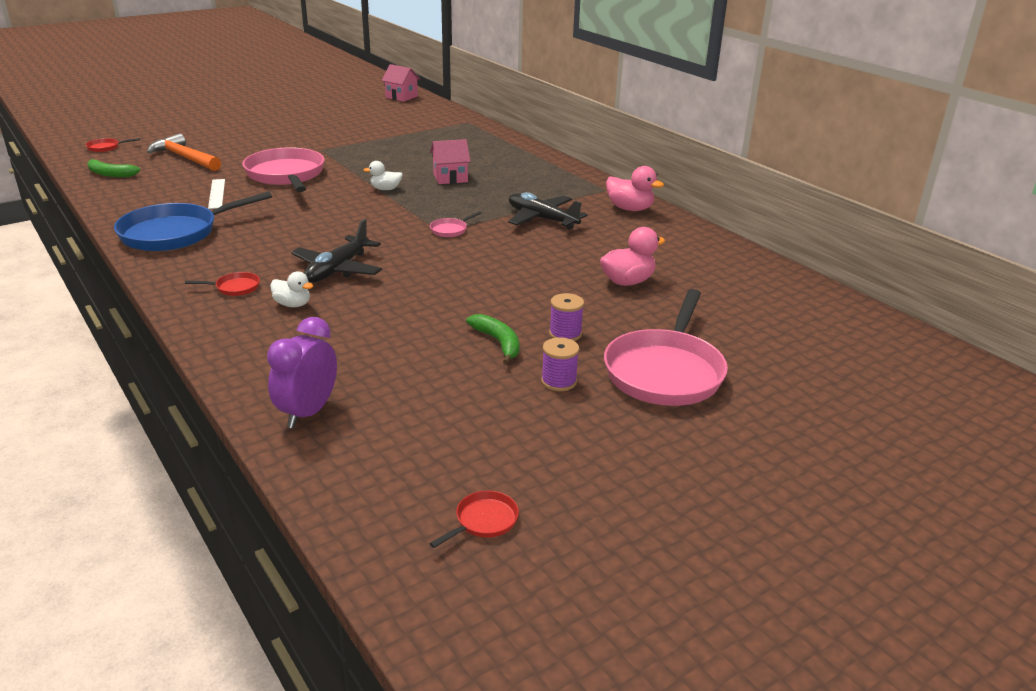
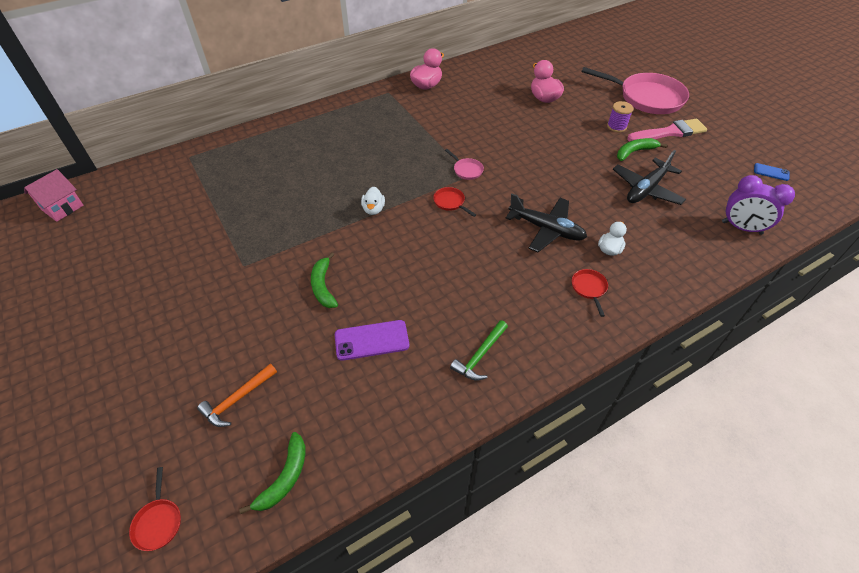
camera: 85 degrees left, 20 degrees up
blue pan [114,192,272,251] -> green hammer [450,320,508,381]
orange hammer [147,133,221,171] -> orange hammer [197,364,277,427], size x0.63
white ruler [208,179,225,209] -> purple phone [335,320,409,361]
pink pan [242,147,325,192] -> green banana [311,252,338,308]
red pan [429,491,519,548] -> red pan moved to [433,187,476,217]
pink house [430,139,471,184] -> none
black plane [508,192,588,230] -> black plane moved to [613,150,686,205]
purple spool [541,337,579,391] -> pink brush [627,118,707,141]
none -> blue phone [754,163,790,181]

